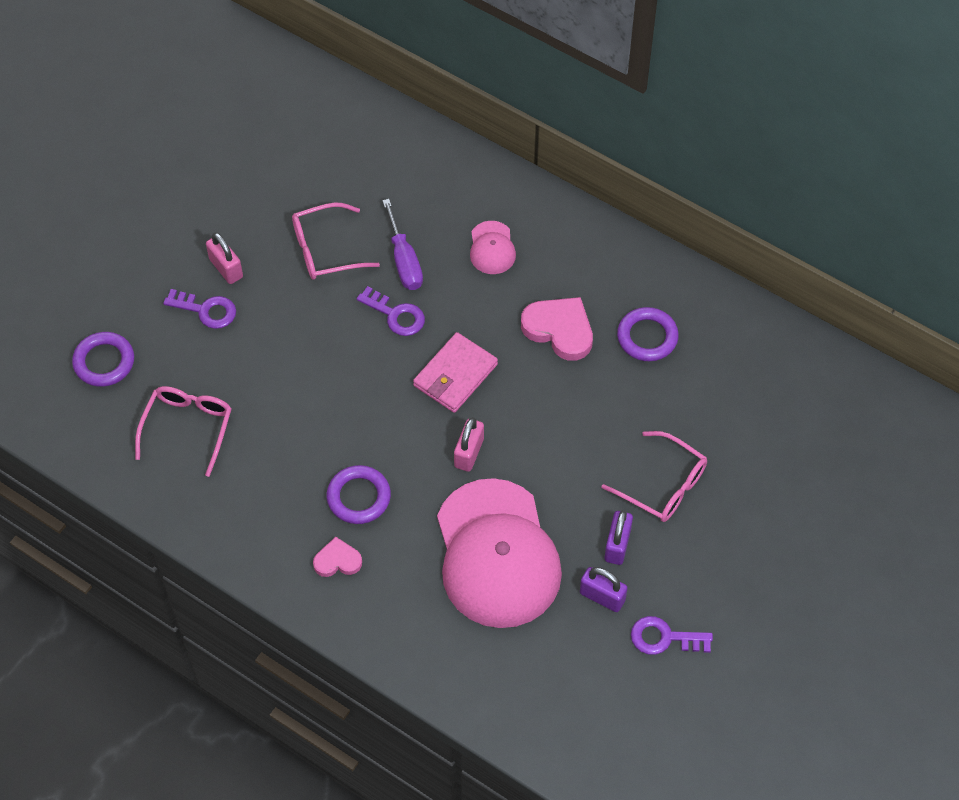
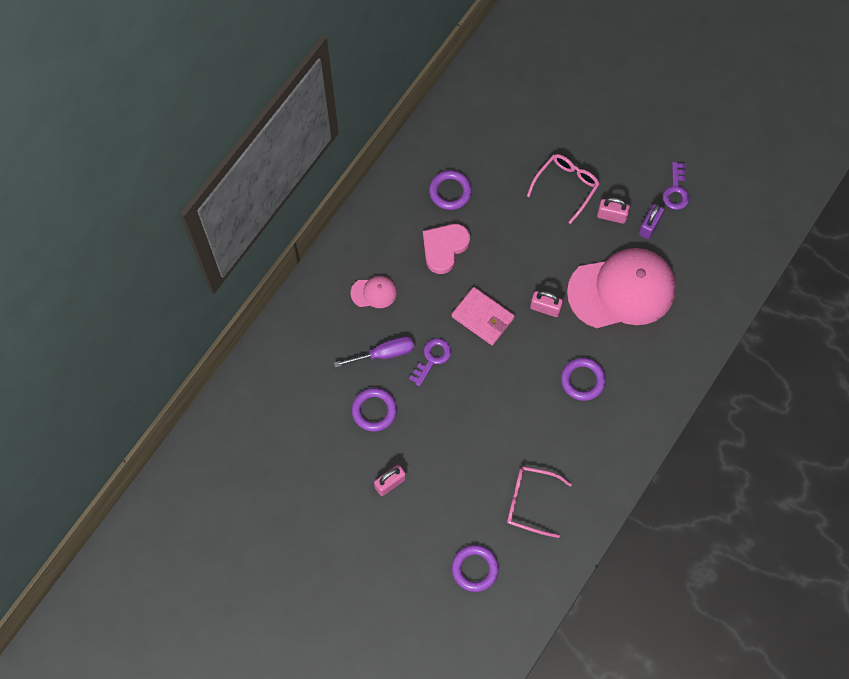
camera: 90 degrees left, 10 degrees up
purple key [163,289,236,329] -> none
pink glasses [292,202,380,280] -> purple ring [351,388,397,432]
pink heart [313,537,362,577] -> none
purple padlock [604,510,633,565] -> pink padlock [597,197,630,224]

